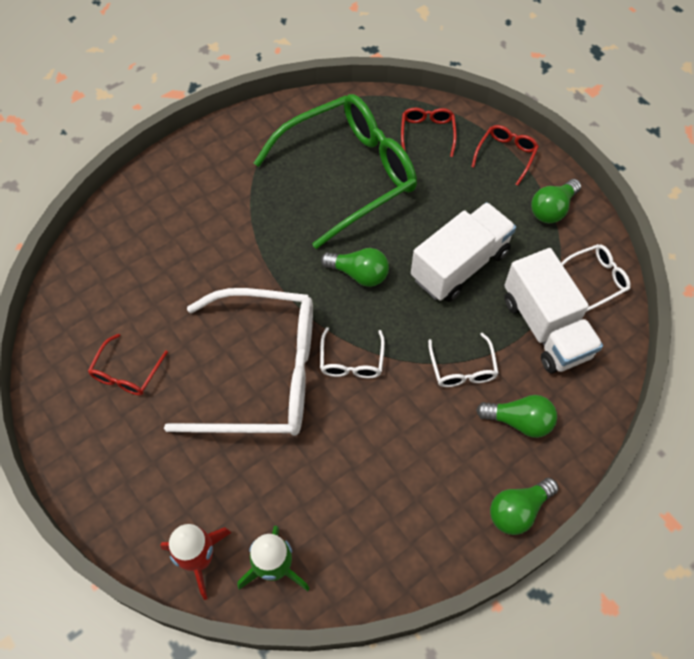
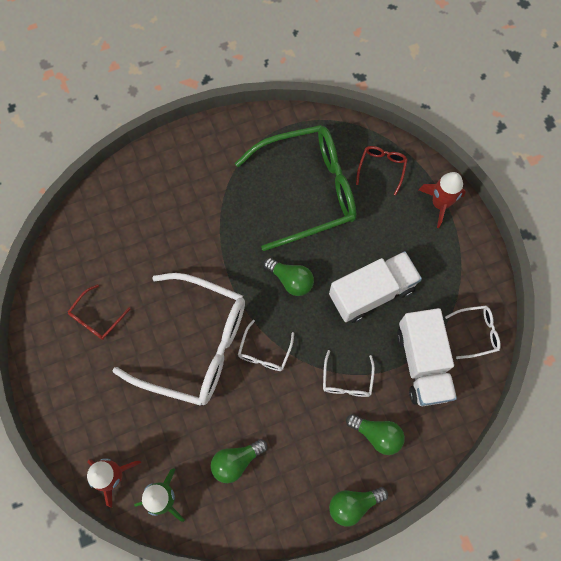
camera: 15 degrees right, 10 degrees up
red glasses [471,125,539,186] -> red rocket [419,172,466,228]
green light bulb [531,179,581,223] -> green light bulb moved to [211,439,268,483]

